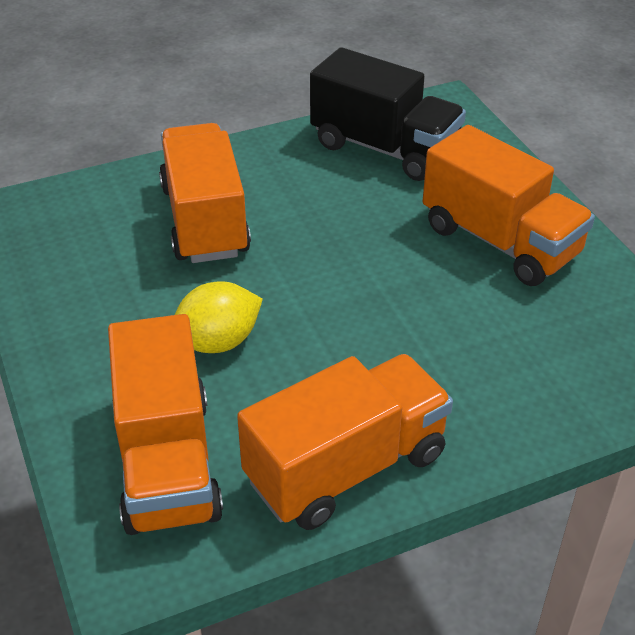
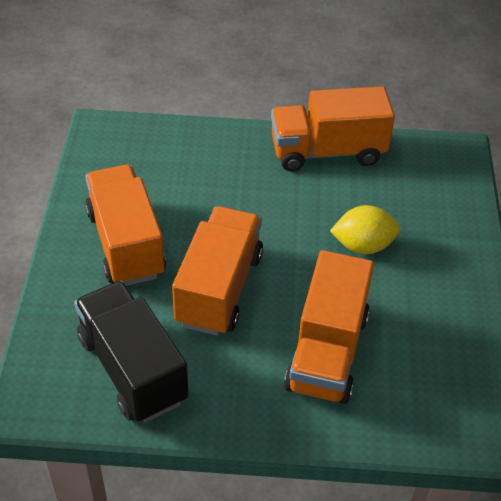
camera: 155 degrees left, 5 degrees up
orange truck [108,314,223,535] -> orange truck moved to [172,206,263,336]

